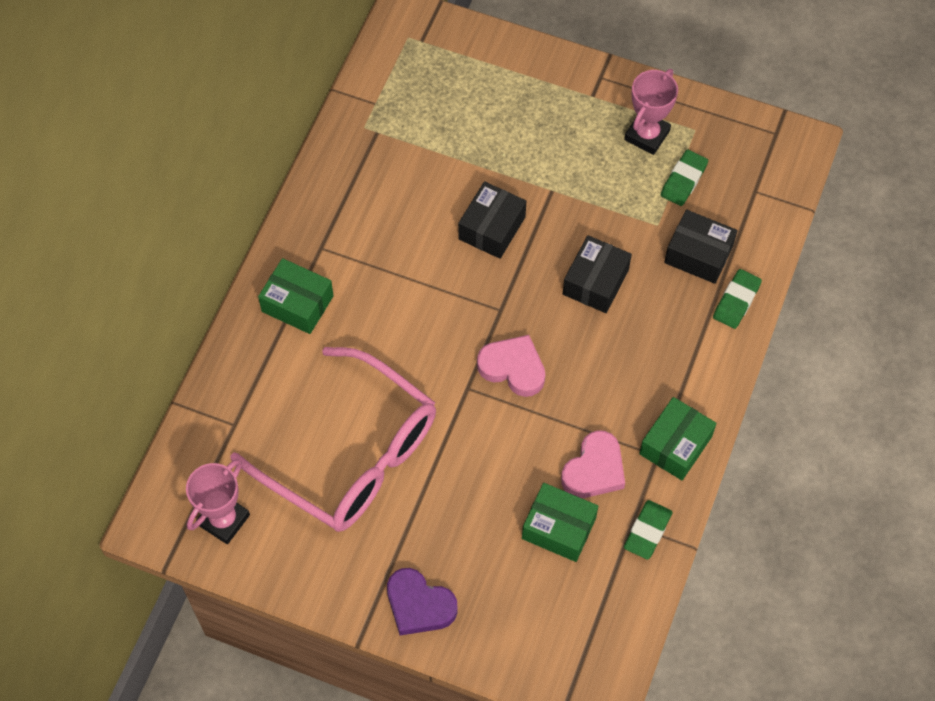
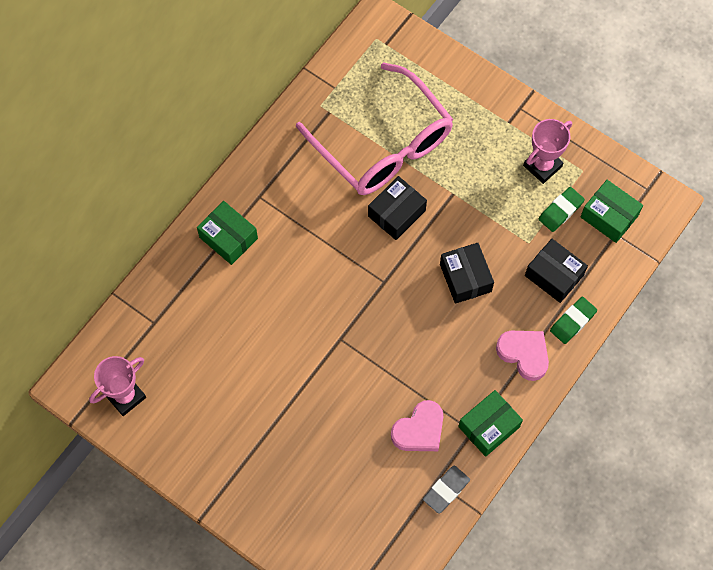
camera: 15 degrees right, 5 degrees up
pink glasses [230,347,436,532] -> pink glasses moved to [296,62,453,195]
purple heart [387,568,457,636] -> none
pink heart [477,335,545,397] -> pink heart moved to [496,331,549,381]
green box [522,483,598,562] -> green box moved to [581,180,643,243]
black box [563,235,632,313] -> black box turned 60 degrees counterclockwise [440,243,494,304]
green eraser [624,500,672,560] -> grey eraser [423,466,470,514]

